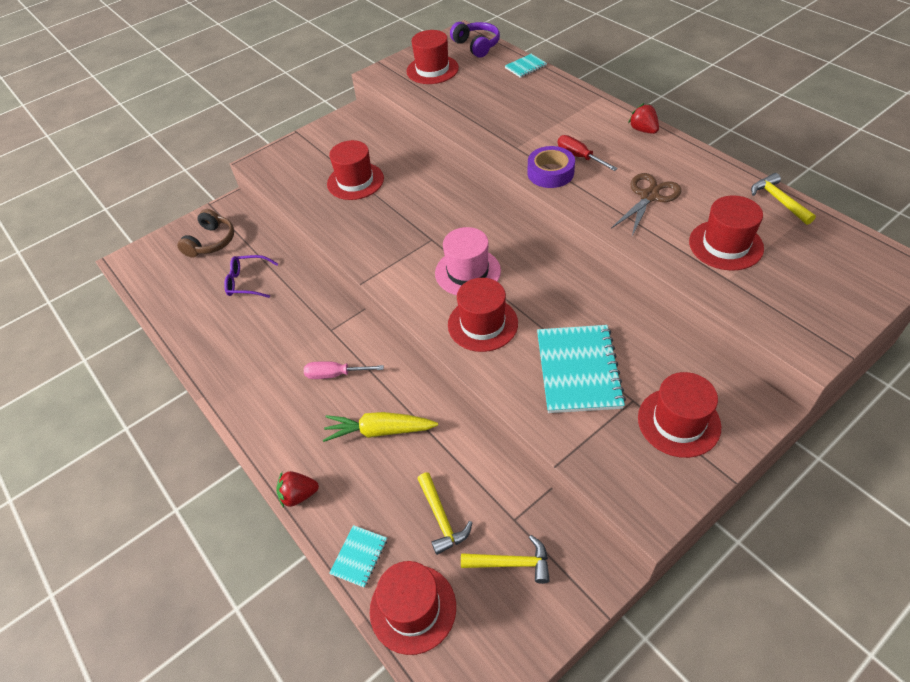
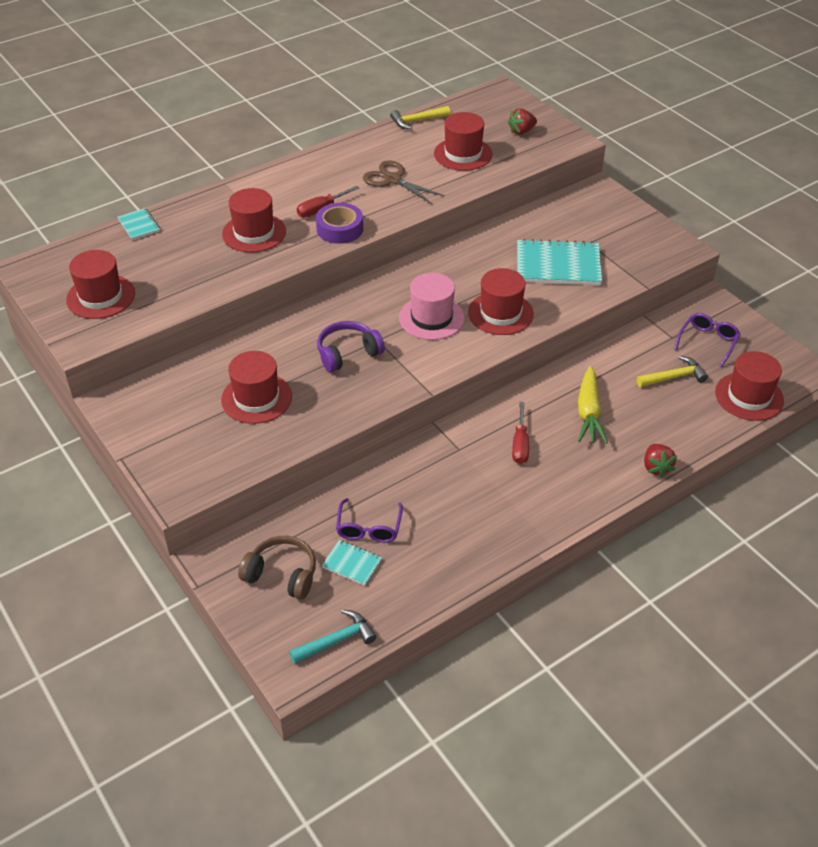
camera: 90 degrees left, 5 degrees down
pink screwdriver [304,361,384,379] -> red screwdriver [512,402,529,464]
turquoise notebook [329,525,387,588] -> turquoise notebook moved to [322,540,382,586]
purple headphones [450,22,500,58] -> purple headphones moved to [317,321,385,372]
yellow hammer [461,535,550,584] -> purple glasses [674,313,740,367]
red strawberry [628,103,659,134] -> red strawberry moved to [508,109,537,135]
red hat [638,372,721,458] -> red hat moved to [222,188,286,252]
none -> turquoise hammer [289,610,377,664]

